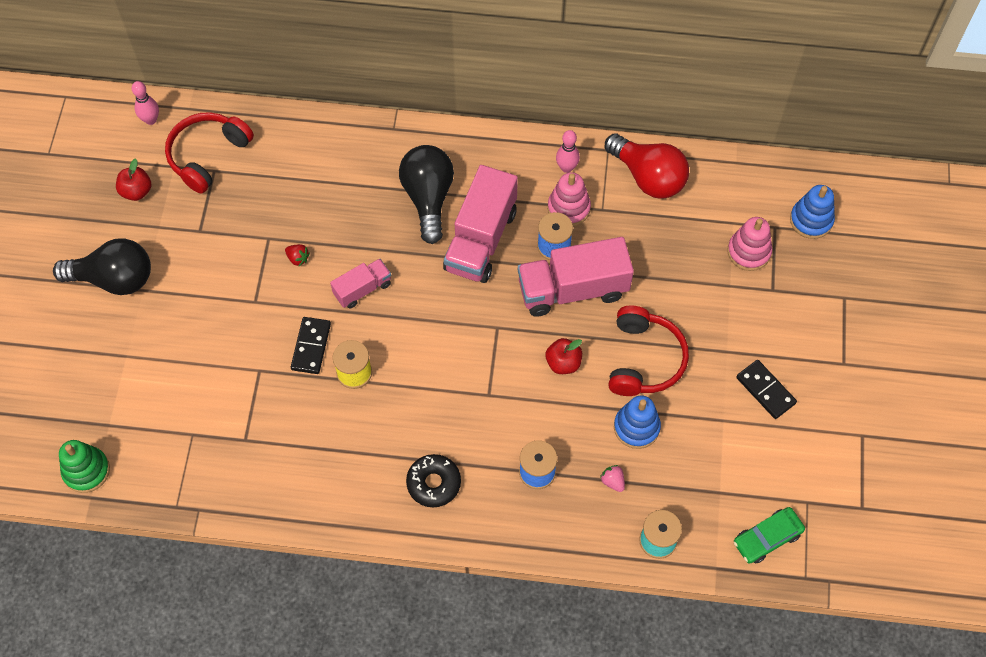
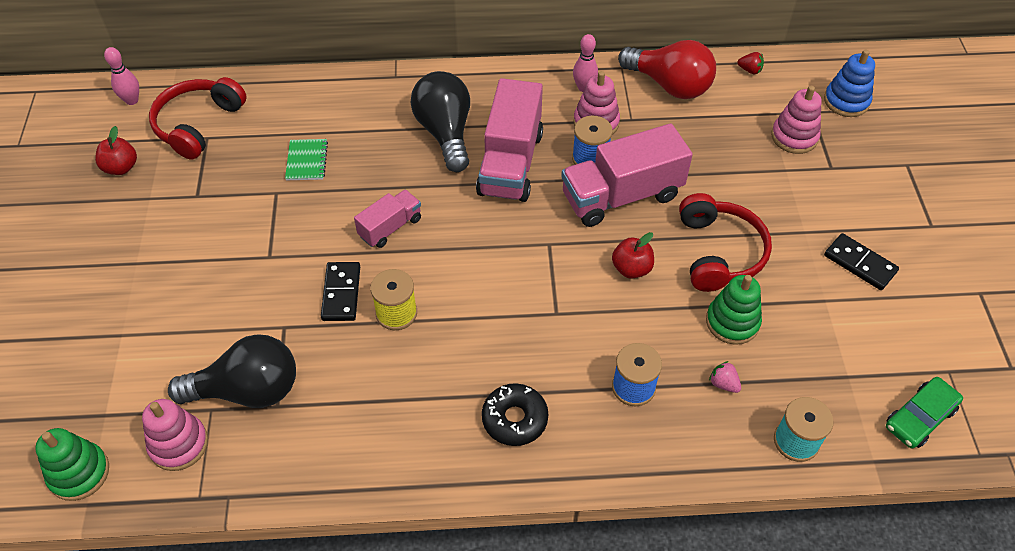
camera: 10 degrees left, 10 degrees down
black light bulb [53,238,151,295] -> black light bulb moved to [168,334,296,408]
red strawberry [285,244,310,266] -> red strawberry moved to [737,52,764,74]
blue stacking toy [614,396,661,449] -> green stacking toy [706,275,762,345]
none -> pink stacking toy [142,399,208,471]
none -> green notebook [285,139,328,180]

